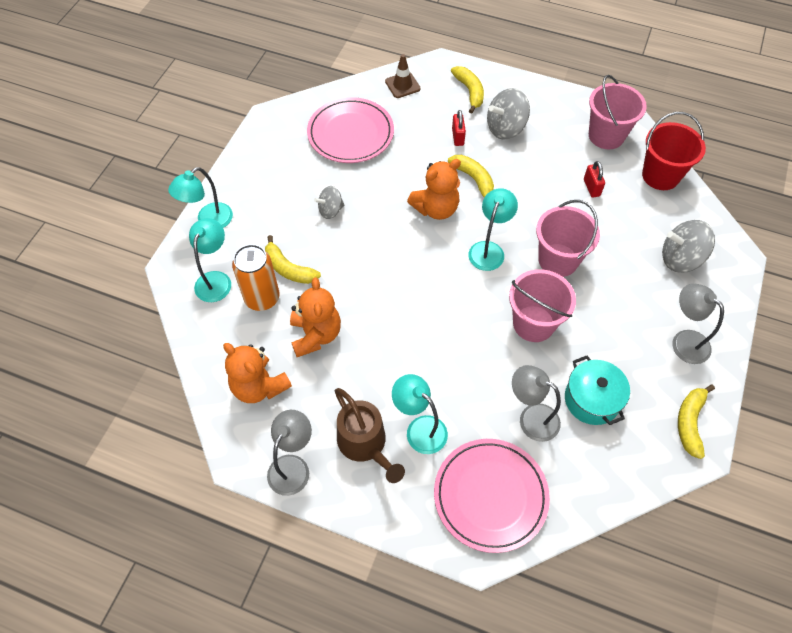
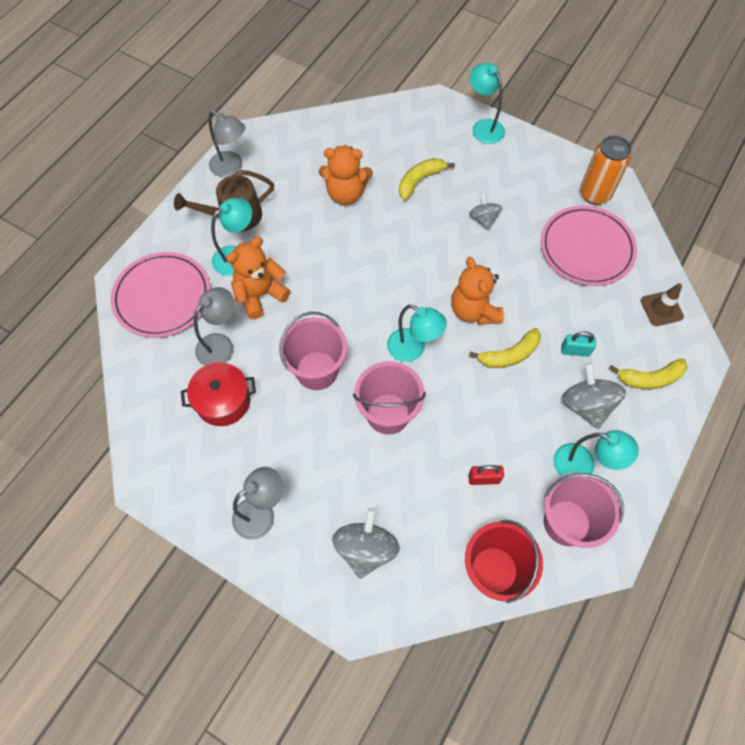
camera: 100 degrees right, 5 degrees up
turquoise lamp [189,218,231,302] -> turquoise lamp moved to [553,430,639,477]
orange teddy bear [223,343,292,403] -> orange teddy bear moved to [226,237,291,319]
orange can [232,244,280,311] -> orange can moved to [580,136,631,205]
red padlock [452,110,466,146] -> turquoise padlock [561,332,596,357]
turquoise pot [565,356,630,425] -> red pot [181,362,256,426]
yellow banana [678,385,715,459] -> none

